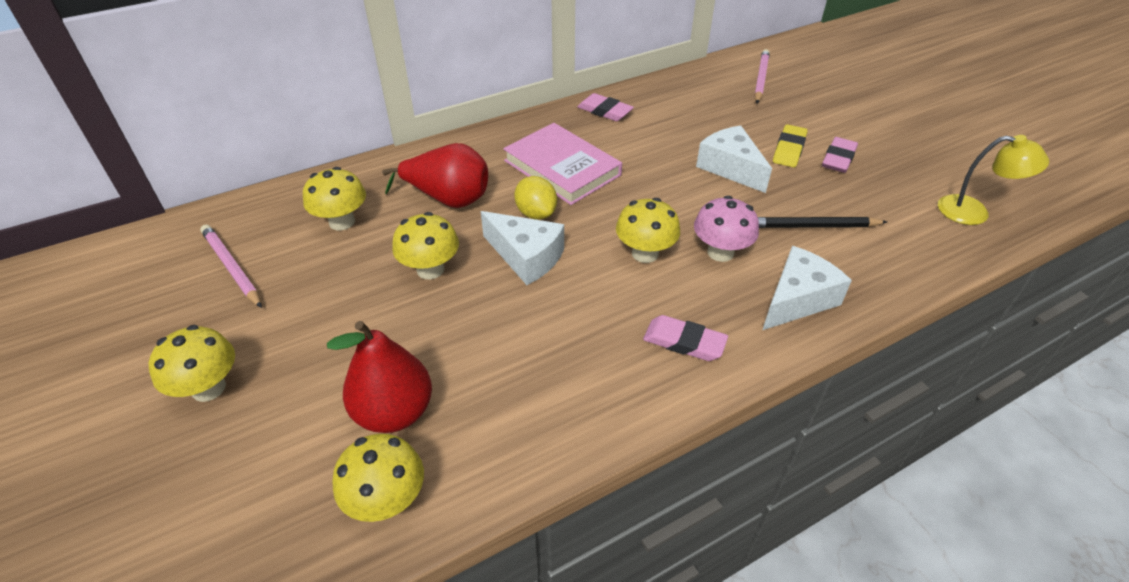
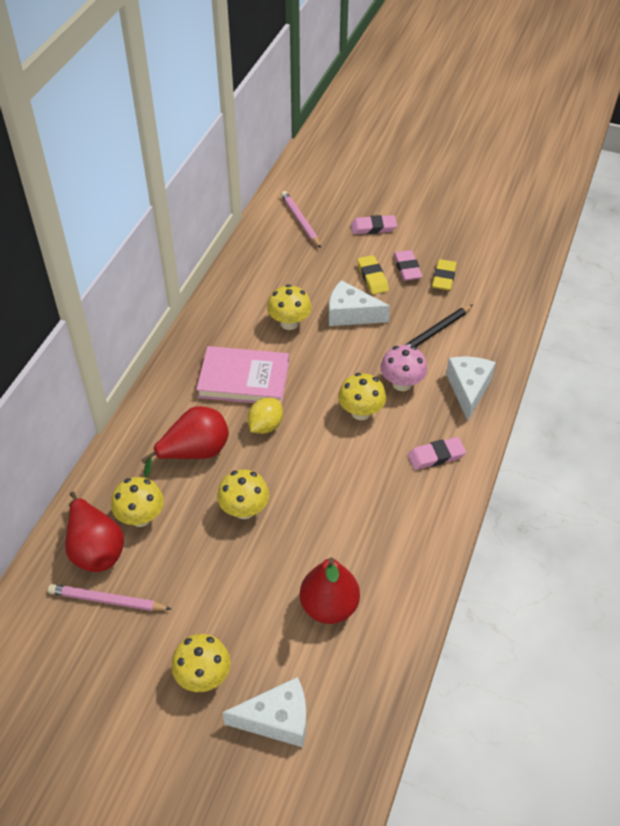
camera: 40 degrees left, 5 degrees up
yellow mushroom [332,434,424,522] -> yellow mushroom moved to [267,284,312,330]
white cheese [481,211,564,285] -> white cheese moved to [222,677,306,747]
yellow lemon [514,176,557,220] -> yellow lemon turned 75 degrees counterclockwise [248,398,283,434]
pink eraser [577,93,634,121] -> pink eraser moved to [351,215,397,234]
yellow lamp [938,135,1049,225] -> none
none -> red pear [65,492,124,572]
none -> yellow eraser [432,259,457,291]

